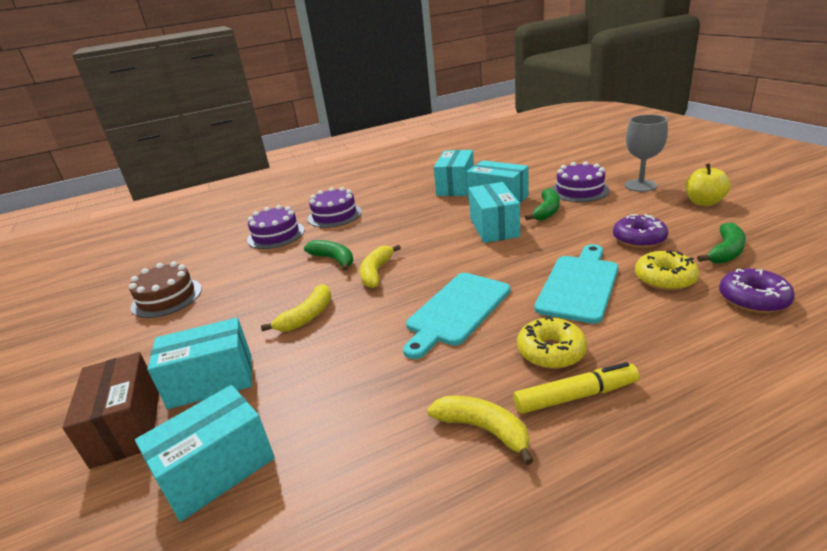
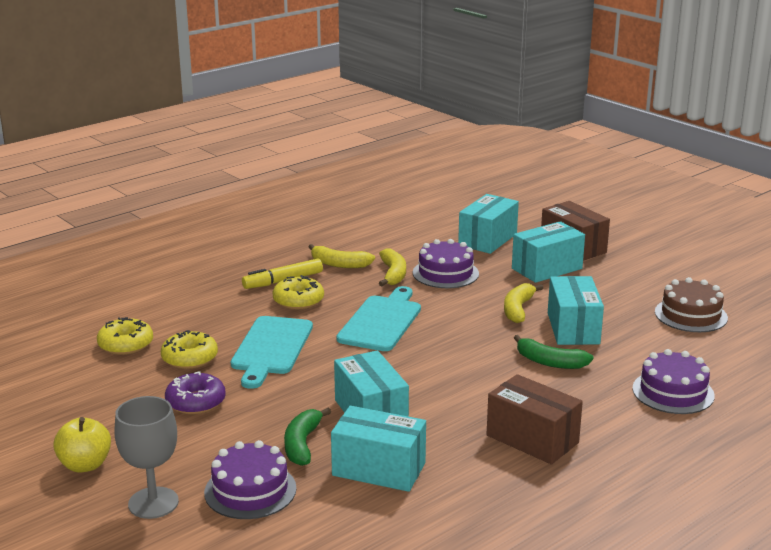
camera: 160 degrees right, 5 degrees down
purple cake [308,187,362,228] -> purple cake moved to [413,239,479,288]
yellow banana [360,244,401,288] -> yellow banana moved to [379,248,406,286]
turquoise box [434,150,474,196] -> turquoise box moved to [548,276,604,345]
green banana [697,222,746,264] -> none
purple donut [719,268,795,313] -> yellow donut [97,317,153,355]
none -> brown box [487,374,583,464]

